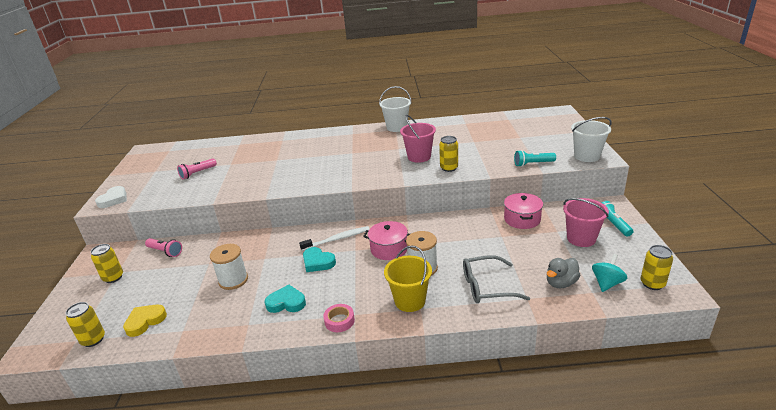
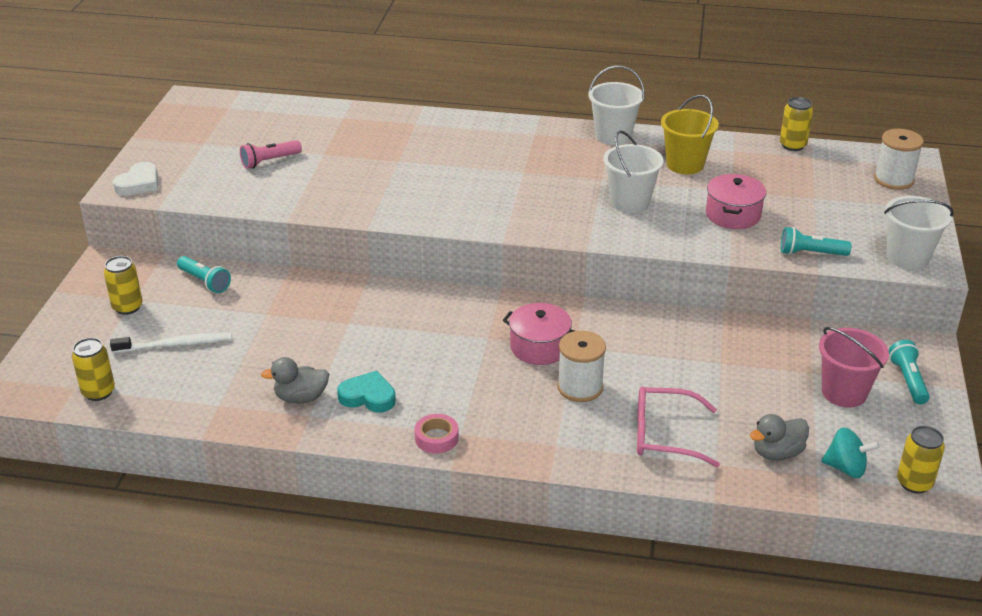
camera: 10 degrees right, 5 degrees up
yellow heart [123,305,167,337] -> none
pink flashlight [145,238,182,257] -> turquoise flashlight [177,256,231,293]
white spool [210,244,248,290] -> white spool moved to [874,129,924,190]
white toothbrush [299,226,370,251] -> white toothbrush moved to [110,333,231,353]
turquoise heart [303,247,336,272] -> none
yellow bucket [384,245,432,312] -> yellow bucket moved to [661,95,719,174]
pink bucket [400,115,436,163] -> white bucket [603,130,664,213]
yellow can [439,136,458,172] -> yellow can moved to [780,97,813,151]
grey glasses [463,255,530,303] -> pink glasses [637,386,720,467]
pink pot [504,193,543,229] -> pink pot moved to [706,174,766,229]
turquoise spinning top [592,254,627,292] -> turquoise spinning top turned 60 degrees clockwise [821,427,880,478]
none -> grey duck [261,357,330,404]

